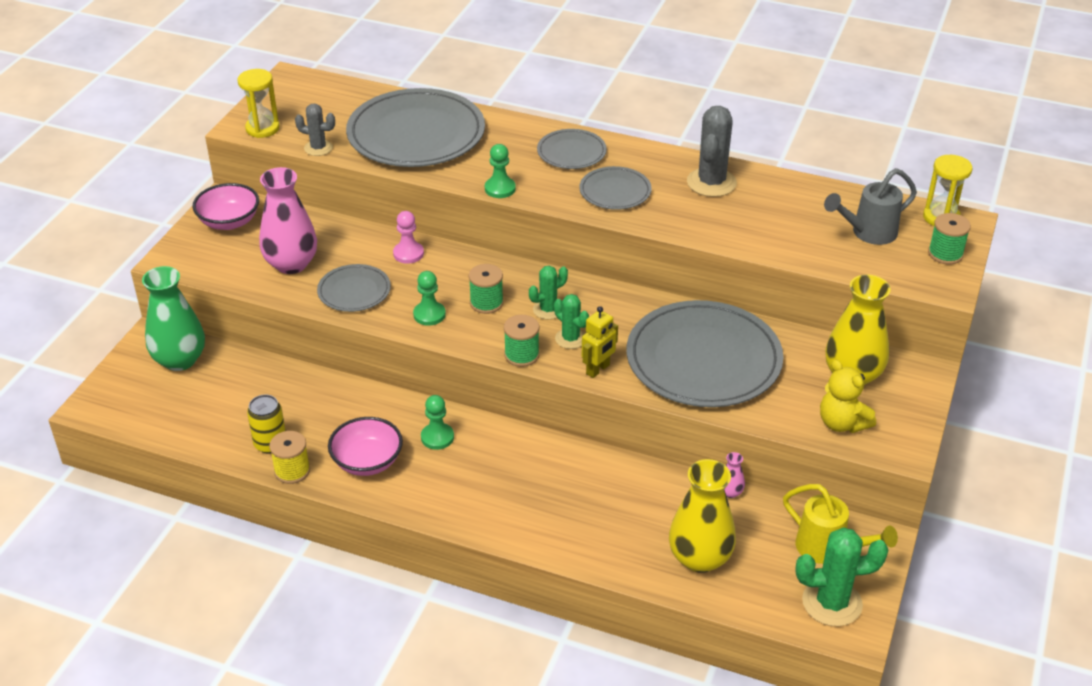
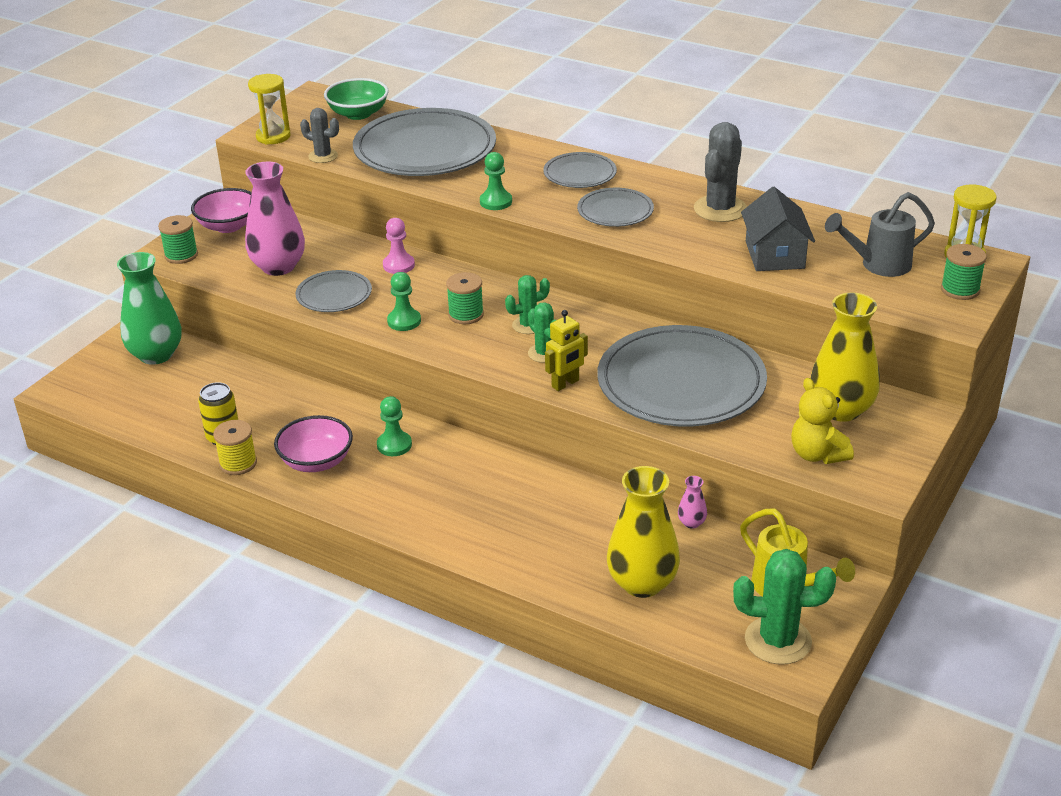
camera: 10 degrees right, 5 degrees down
green spool [504,315,540,367] -> green spool moved to [158,215,198,264]
none -> green bowl [324,78,389,120]
none -> grey house [741,187,815,271]

